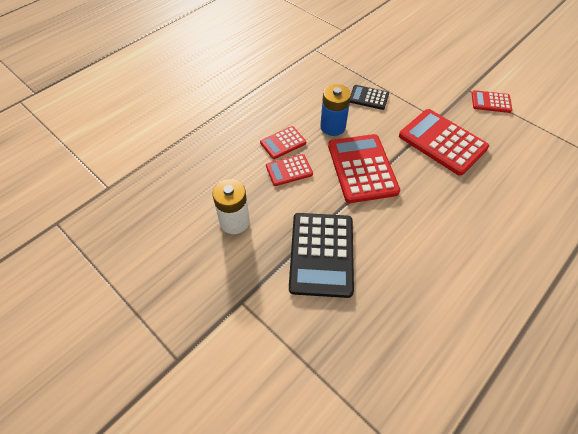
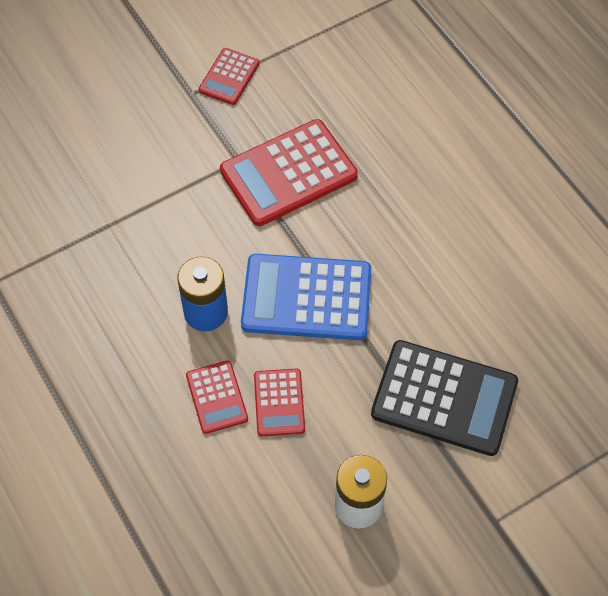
camera: 75 degrees left, 5 degrees up
red calculator [328,134,400,203] -> blue calculator [241,254,371,340]
black calculator [350,85,389,110] -> none

